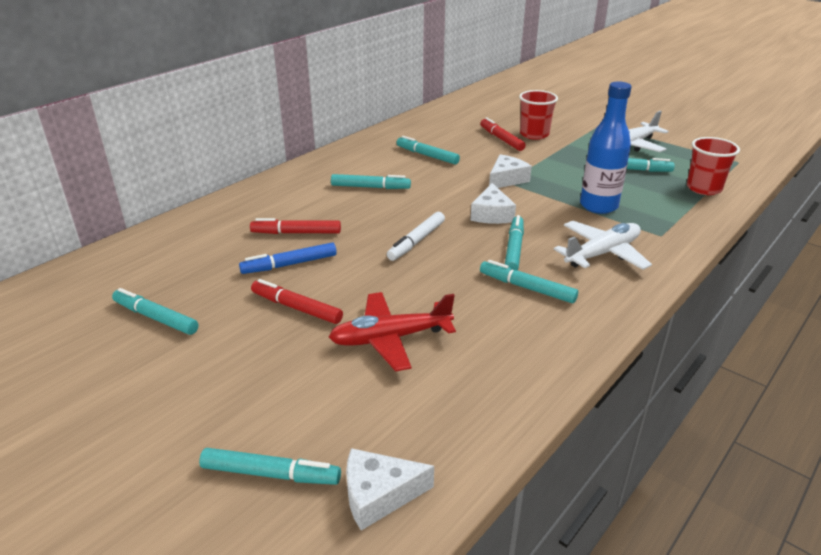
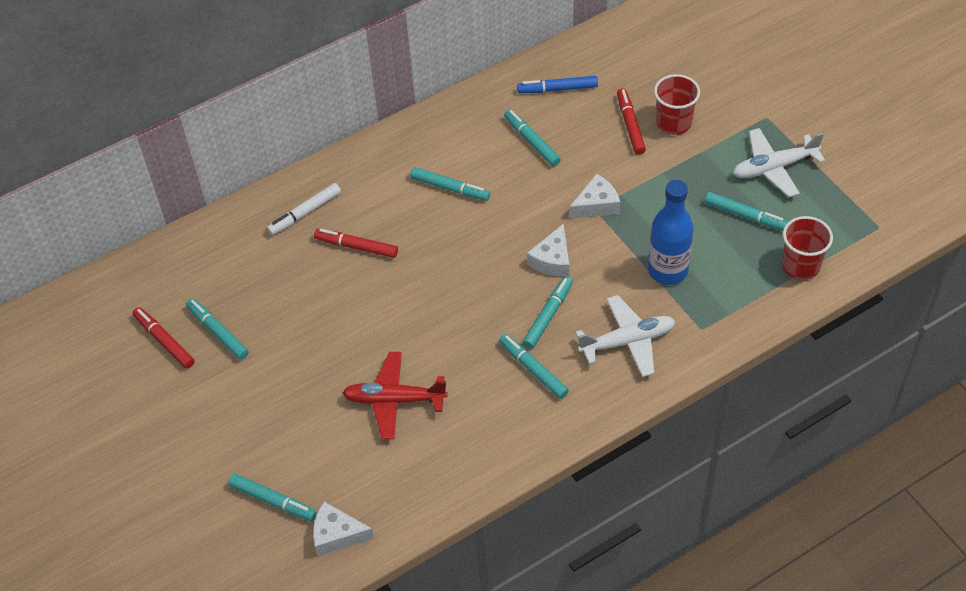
camera: 20 degrees right, 20 degrees up
blue marker [239,242,337,274] -> blue marker moved to [517,76,598,93]
red marker [251,279,343,324] -> red marker moved to [133,307,195,369]
white marker [387,212,445,261] -> white marker moved to [267,183,341,235]

